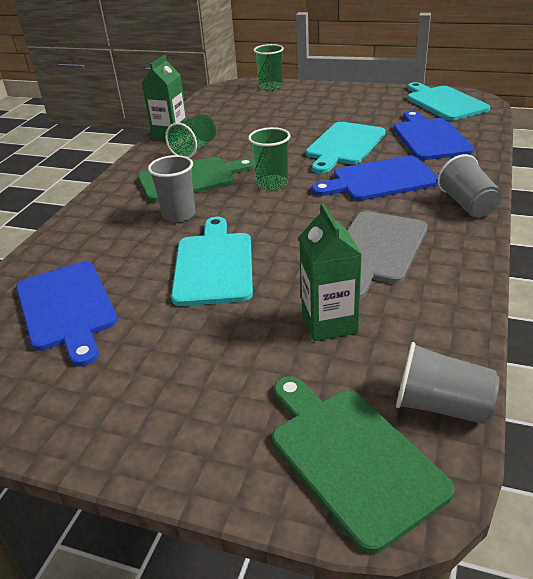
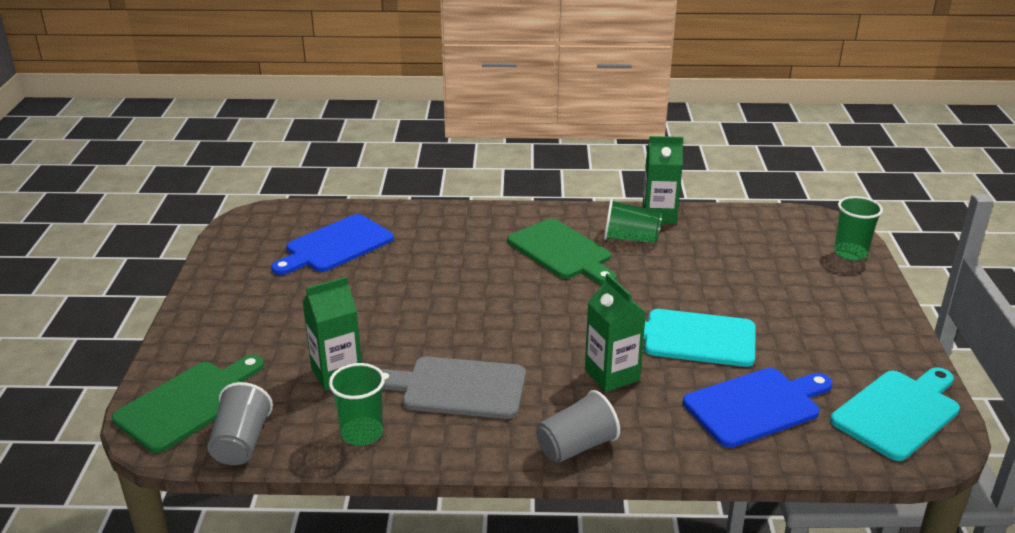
camera: 70 degrees right, 5 degrees down
grey cup [148,155,196,222] -> none
turquoise cutting board [171,217,253,306] -> none
green cup [248,127,291,190] -> green cup moved to [329,363,385,446]
blue cutting board [312,156,438,201] -> green carton [585,273,646,392]

